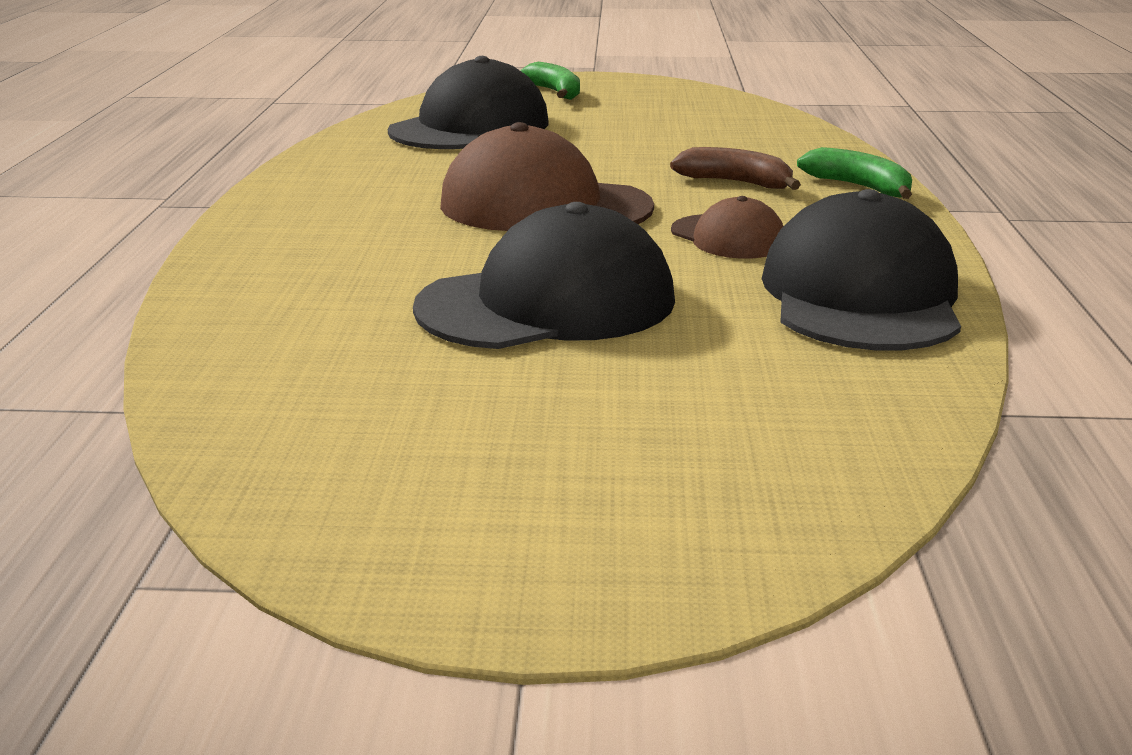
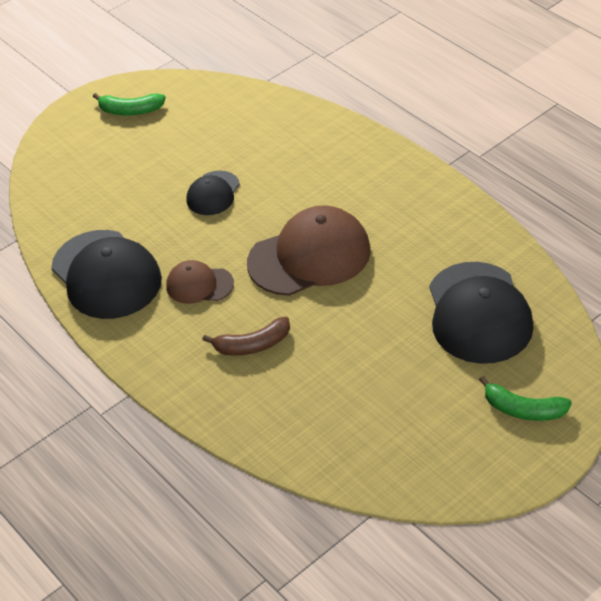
camera: 140 degrees right, 20 degrees up
black cap [413,202,675,349] -> black cap [187,171,240,215], size x0.53
green banana [797,147,912,199] -> green banana moved to [93,93,166,115]

